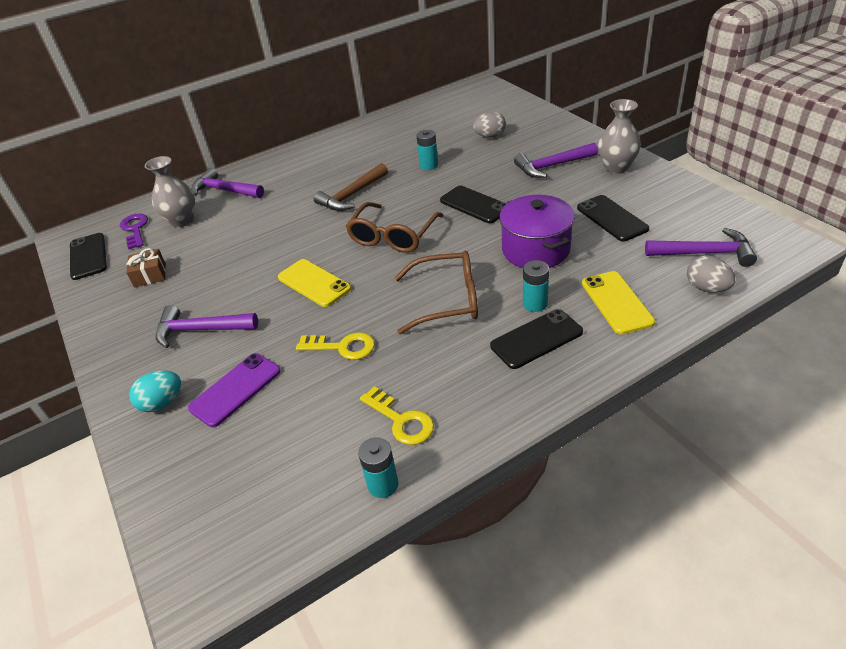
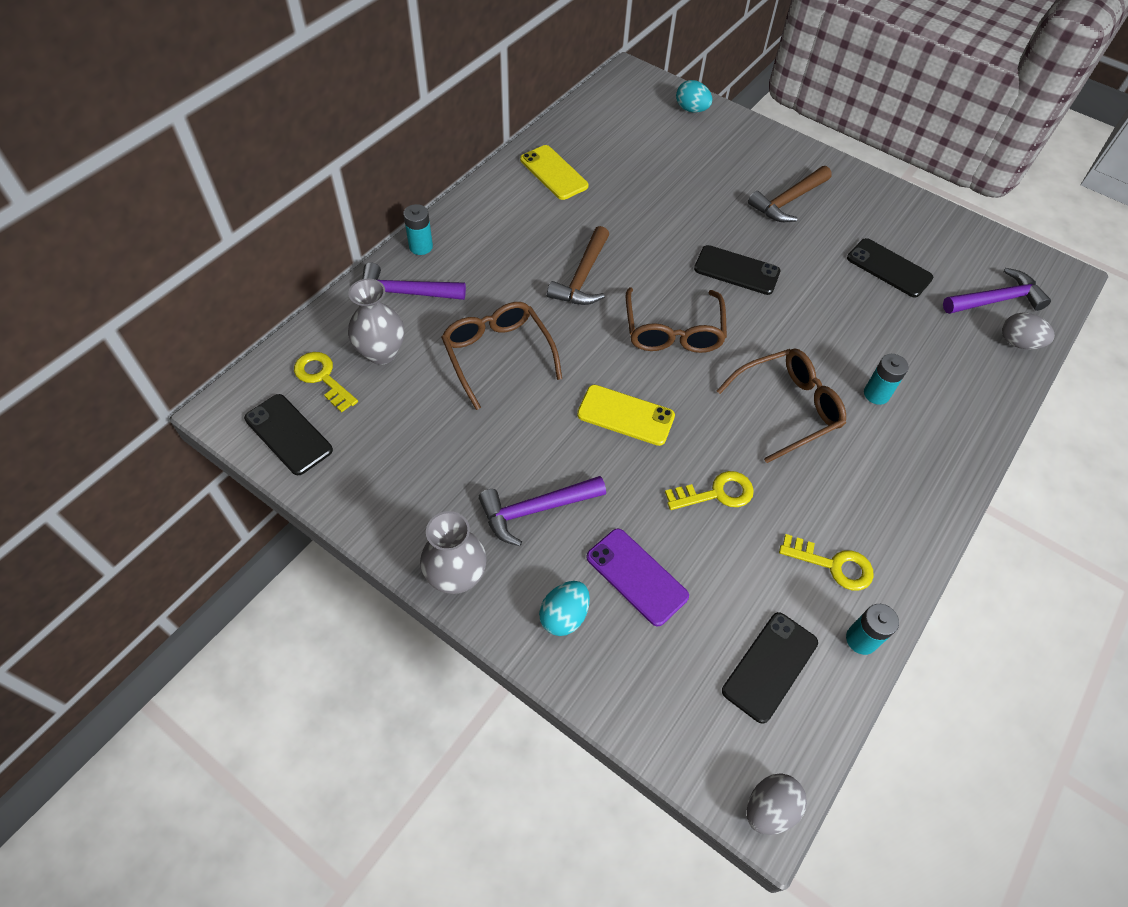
camera: 30 degrees left, 15 degrees up
purple key [120,214,148,249] -> yellow key [294,352,358,413]
brown gift [126,248,166,288] -> none
purple phone [188,353,280,427] -> purple phone turned 60 degrees counterclockwise [586,529,689,626]
turquoise battery [416,130,438,170] -> turquoise battery moved to [403,204,433,255]
grey egg [473,112,506,138] -> grey egg moved to [747,773,807,835]
black phone [490,309,583,369] -> black phone moved to [722,612,818,724]
purple pot [499,195,575,268] -> none
purple hammer [514,143,598,178] -> brown hammer [748,166,832,222]
yellow phone [582,271,655,334] -> yellow phone moved to [520,145,589,200]
grey vase [598,99,641,174] -> grey vase moved to [420,511,487,594]
none -> brown glasses [441,302,562,410]
none -> turquoise egg [676,80,712,113]

